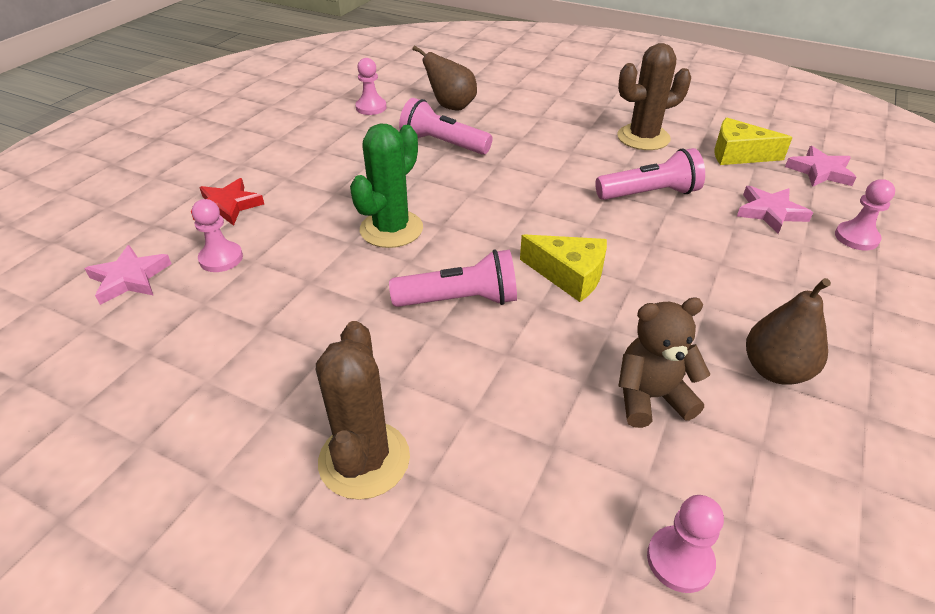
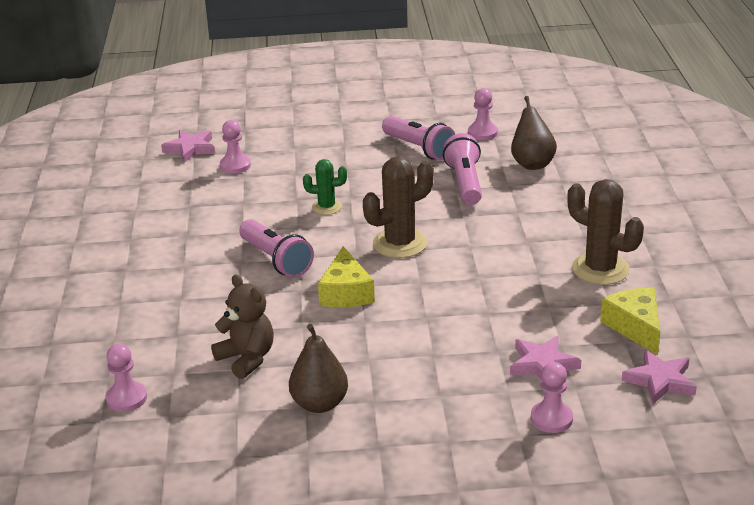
camera: 60 degrees right, 10 degrees down
red star [191,178,264,226] -> none
brown cactus [316,321,410,500] -> brown cactus moved to [363,156,434,258]
green cactus [350,123,423,248] -> green cactus [303,159,347,215], size x0.58
pink flashlight [595,148,705,200] -> pink flashlight moved to [382,116,455,160]

